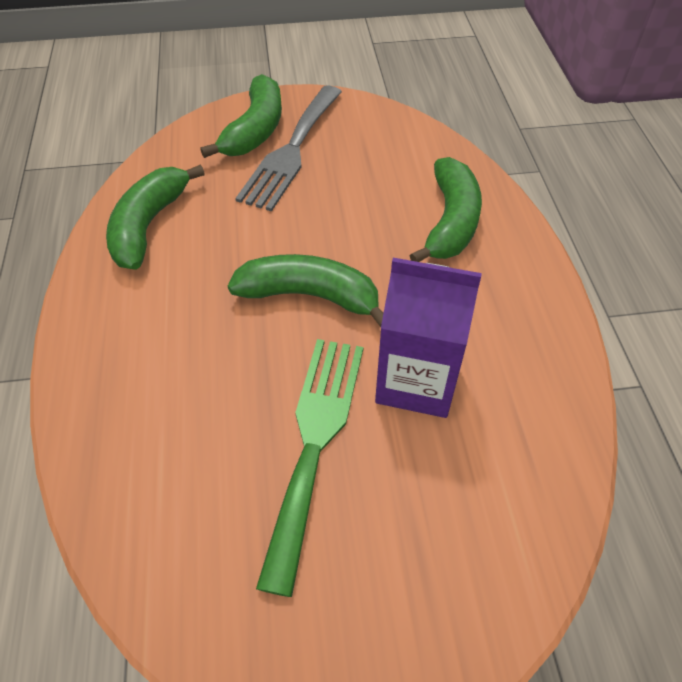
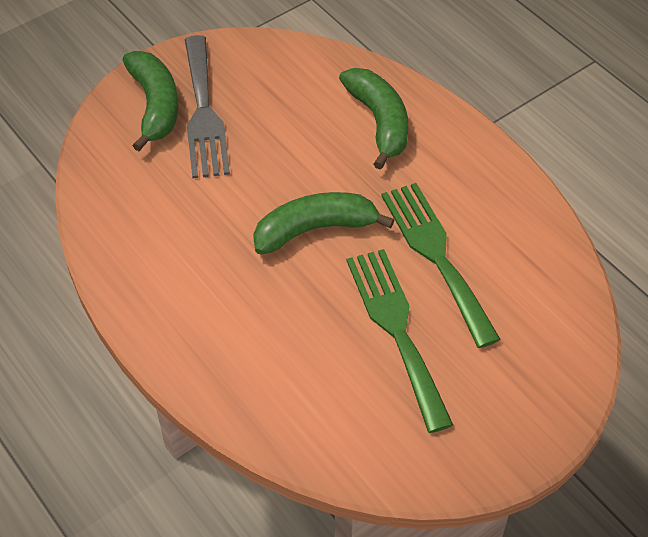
camera: 30 degrees left, 0 degrees up
green banana [106,164,205,270] -> none
purple carton [375,258,482,418] -> green fork [381,183,501,348]

